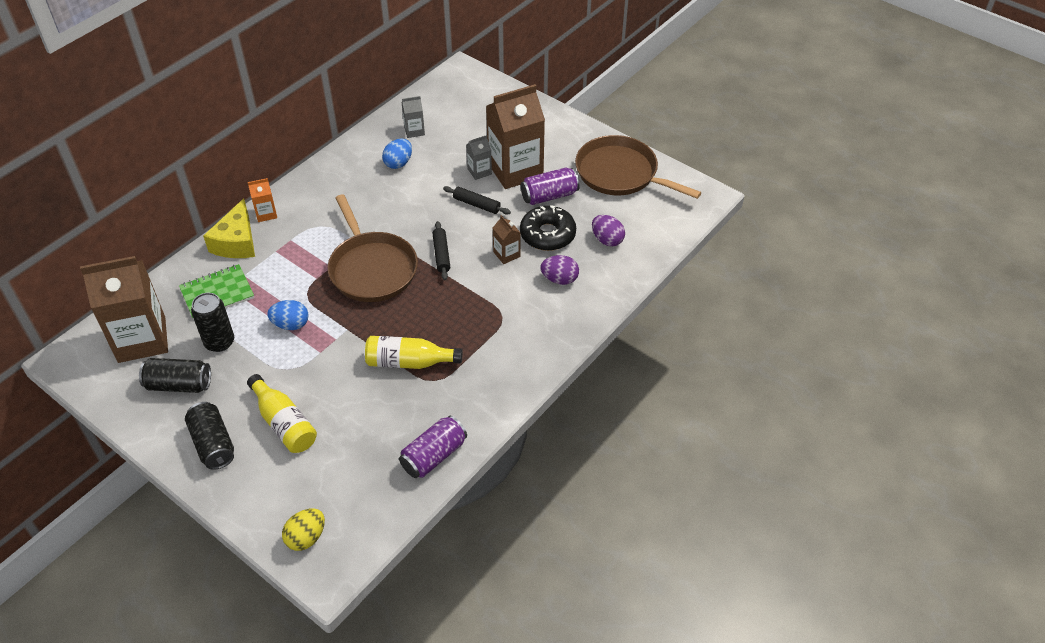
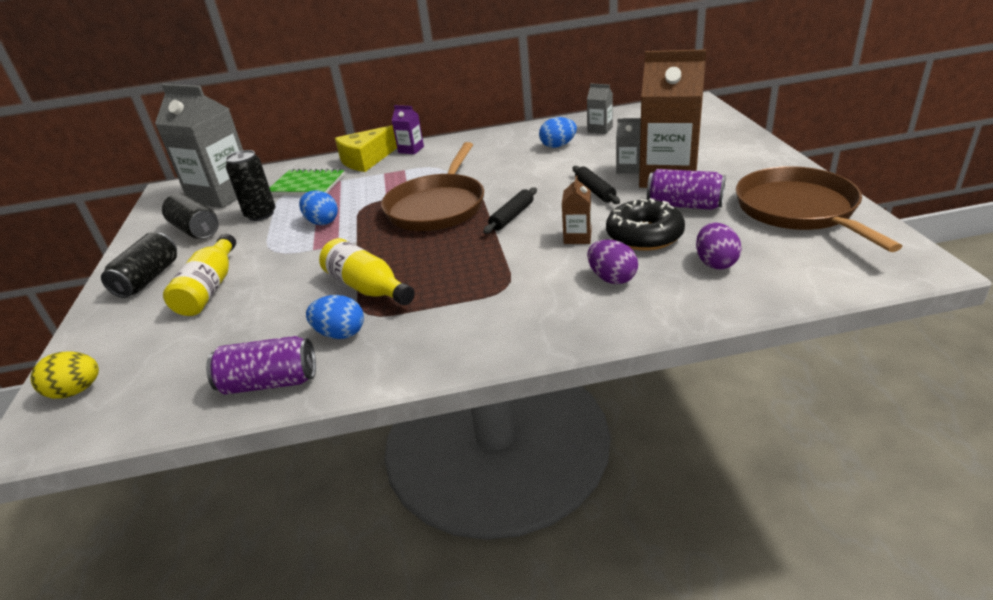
camera: 45 degrees right, 15 degrees down
brown carton [80,256,168,363] -> grey carton [155,84,243,208]
orange carton [248,178,277,222] -> purple carton [392,105,424,154]
none -> blue egg [306,295,364,339]

